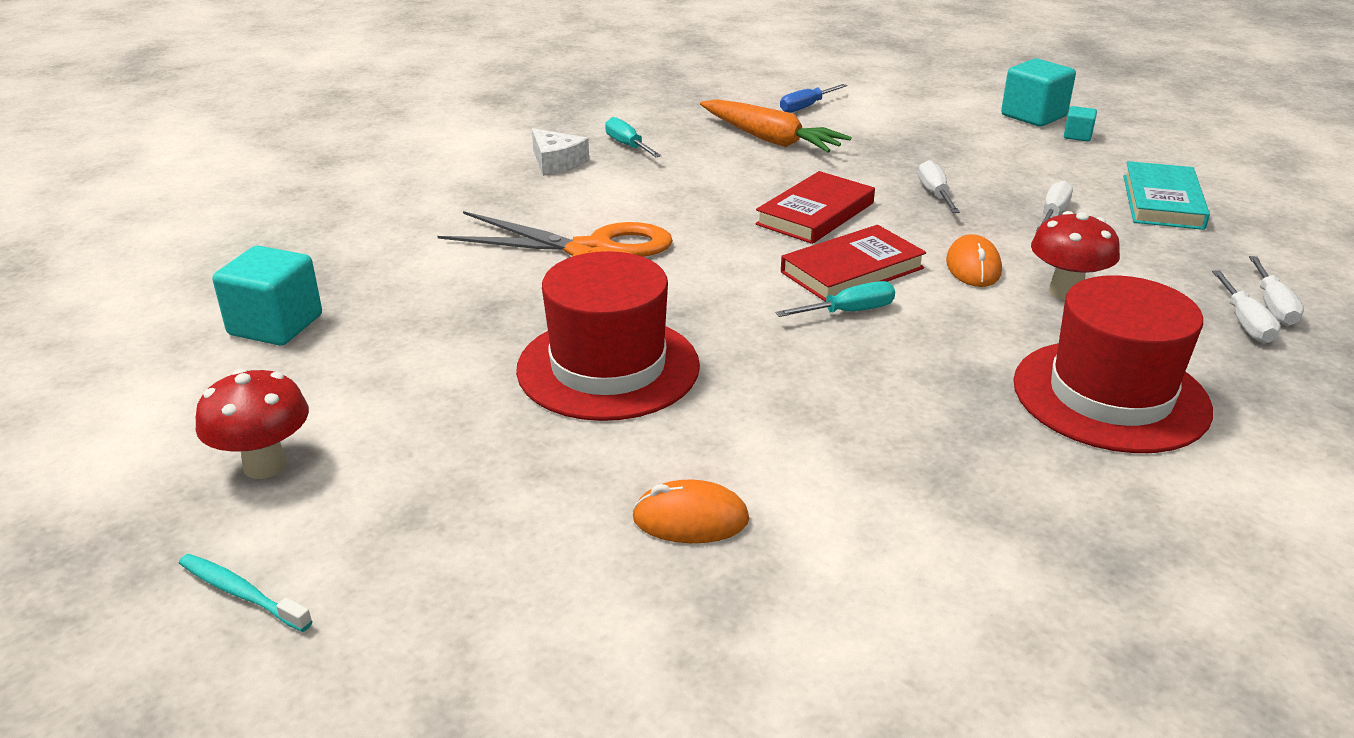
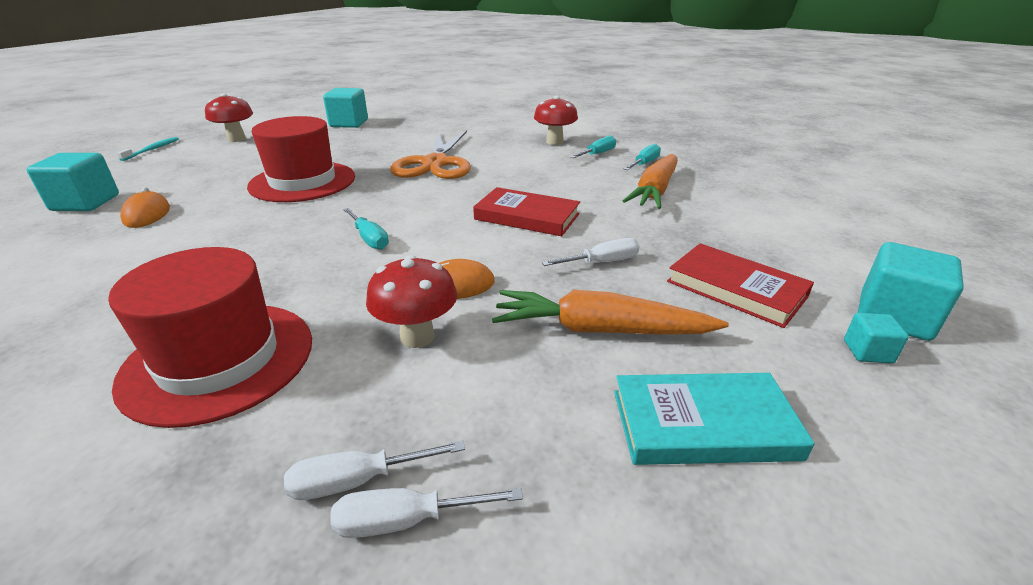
camera: 75 degrees right, 0 degrees up
white cheese [532,128,589,176] -> red mushroom [534,95,578,145]
blue screwdriver [780,84,847,113] -> none
red book [781,225,926,302] -> red book moved to [667,243,814,328]
white screwdriver [1036,181,1073,231] -> orange carrot [492,290,729,334]
none -> turquoise cube [27,153,119,211]
none -> turquoise screwdriver [624,144,661,170]

